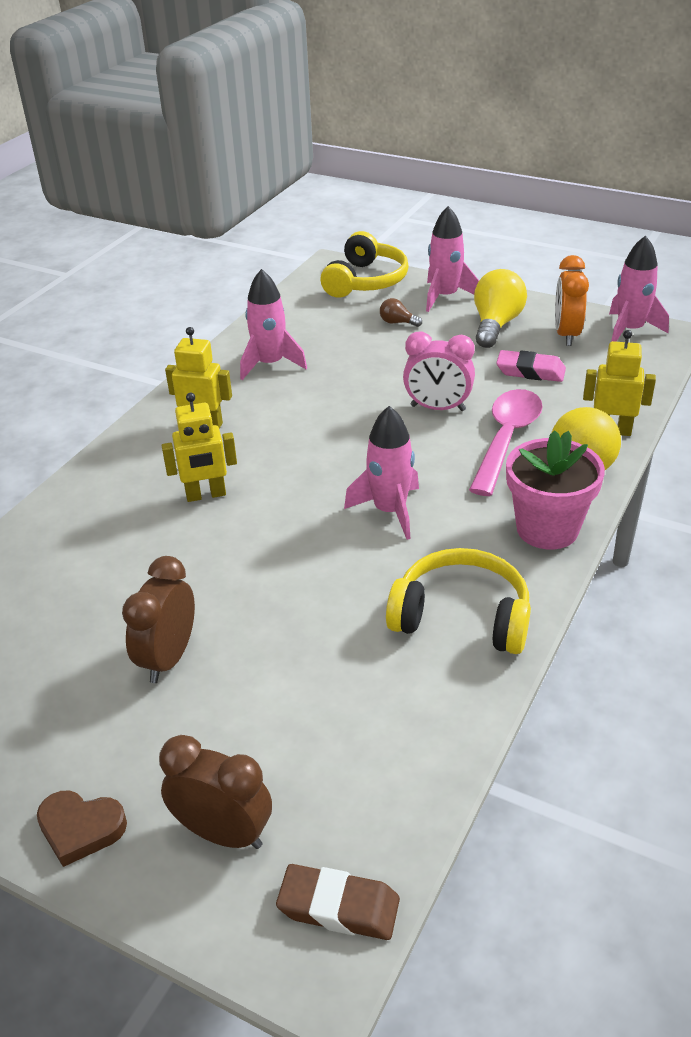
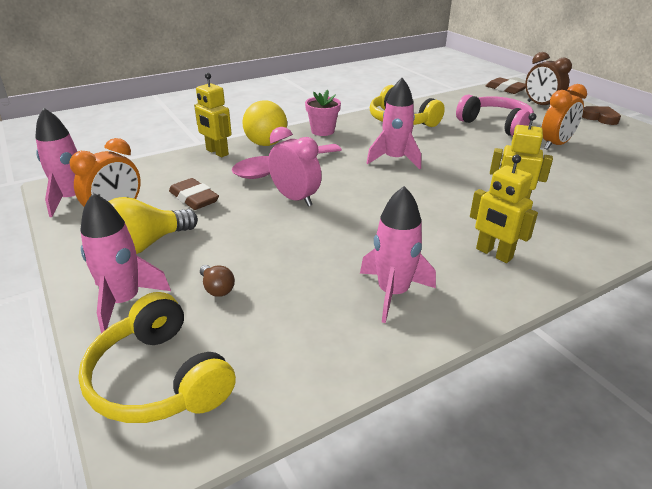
camera: 150 degrees left, 5 degrees down
brown clock [122,556,195,683] -> orange clock [542,84,587,150]
yellow headphones [320,231,409,298] -> yellow headphones turned 90 degrees counterclockwise [78,292,236,423]
pink eraser [496,350,566,382] -> brown eraser [169,178,219,210]
pink flower pot [506,430,605,550] -> pink flower pot [305,90,341,136], size x0.66
none -> pink headphones [456,94,534,136]

